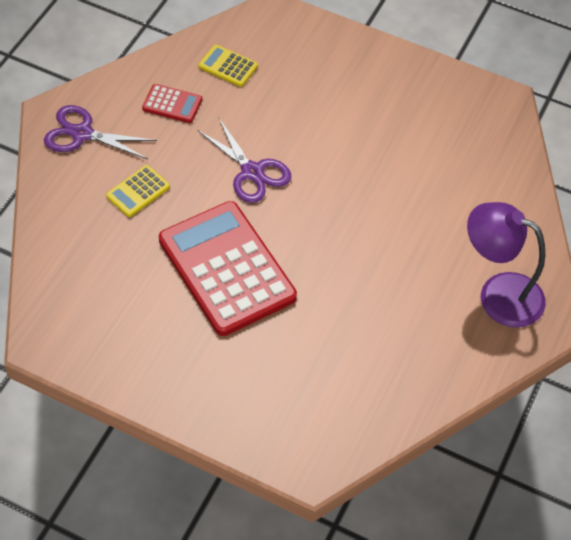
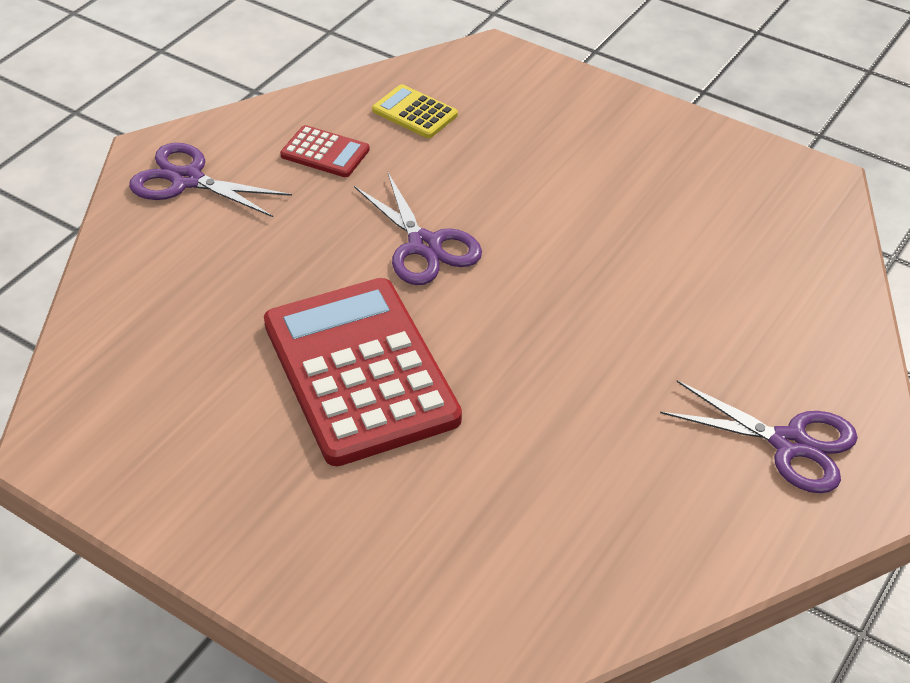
camera: 10 degrees right, 10 degrees down
yellow calculator [106,165,170,217] -> none
purple lamp [467,202,546,328] -> purple scissors [660,380,858,494]

